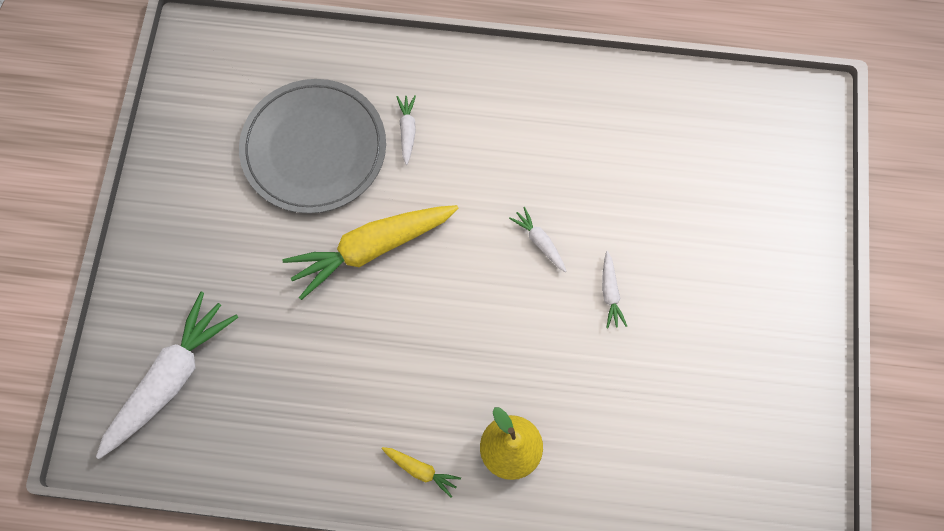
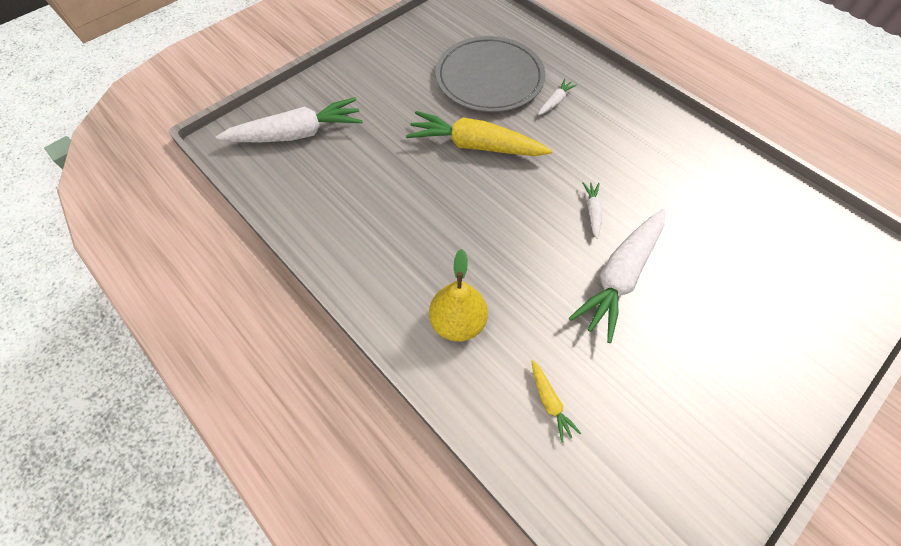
camera: 40 degrees right, 10 degrees down
yellow carrot [382,447,461,497] -> yellow carrot moved to [531,360,581,443]
white carrot [602,251,627,329] -> white carrot [569,209,665,343], size x2.27

